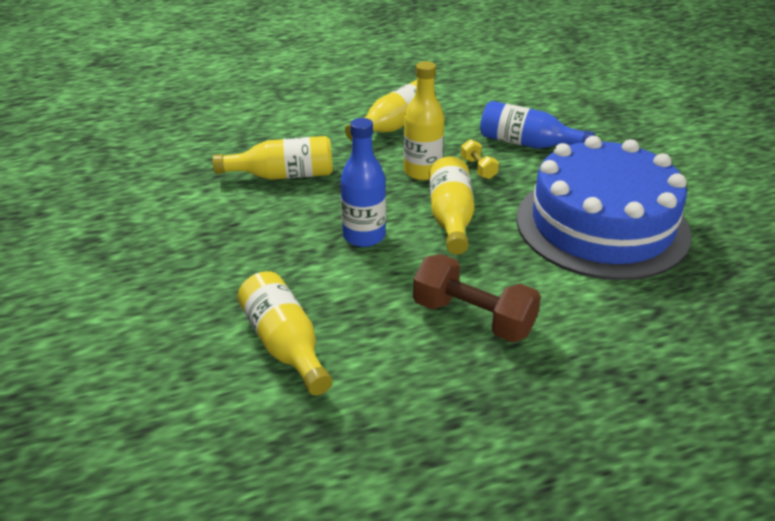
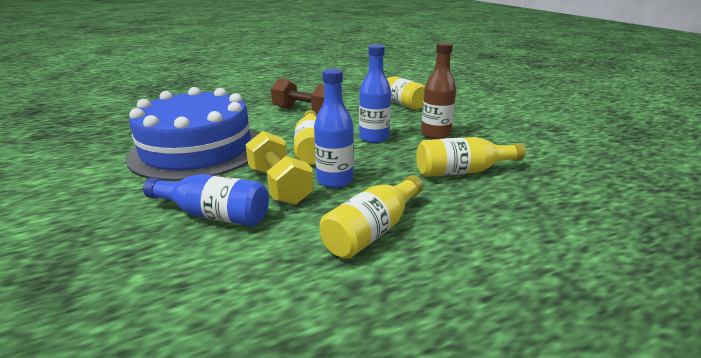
camera: 175 degrees right, 10 degrees down
yellow bottle [403,61,444,180] -> blue bottle [314,68,354,188]
yellow dumbbell [460,139,499,179] -> yellow dumbbell [245,131,314,205], size x1.97
none -> brown bottle [421,42,456,139]

